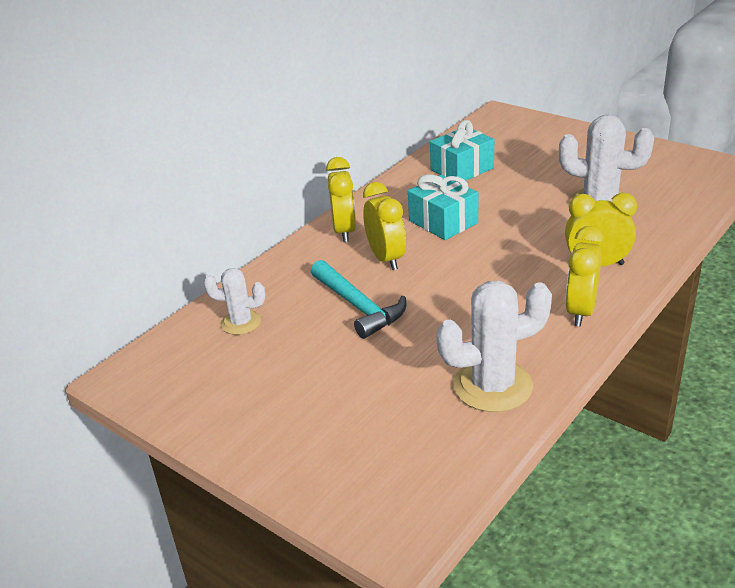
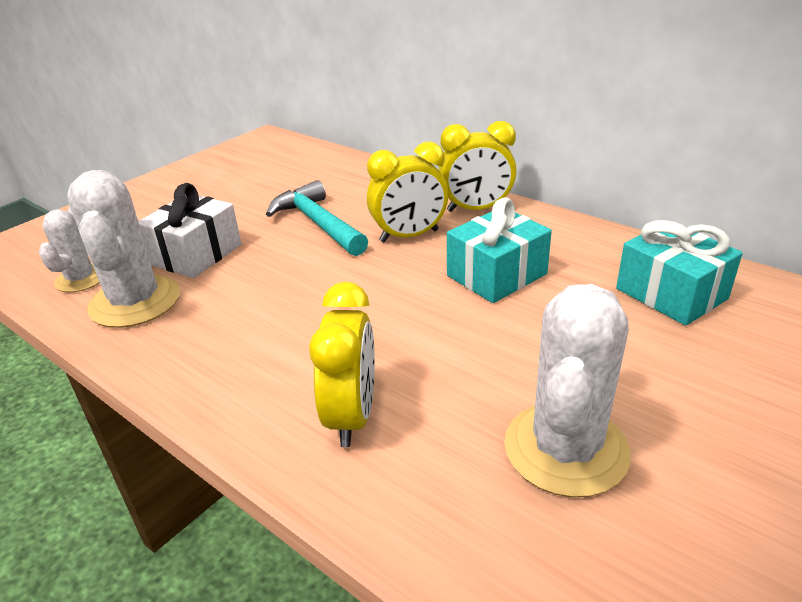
camera: 90 degrees right, 0 degrees up
white cactus [203,268,266,335] -> white cactus moved to [39,206,100,292]
turquoise hammer [311,260,406,339] -> turquoise hammer turned 90 degrees clockwise [266,180,368,256]
yellow clock [565,226,604,326] -> none
none -> white gift [138,183,241,278]

